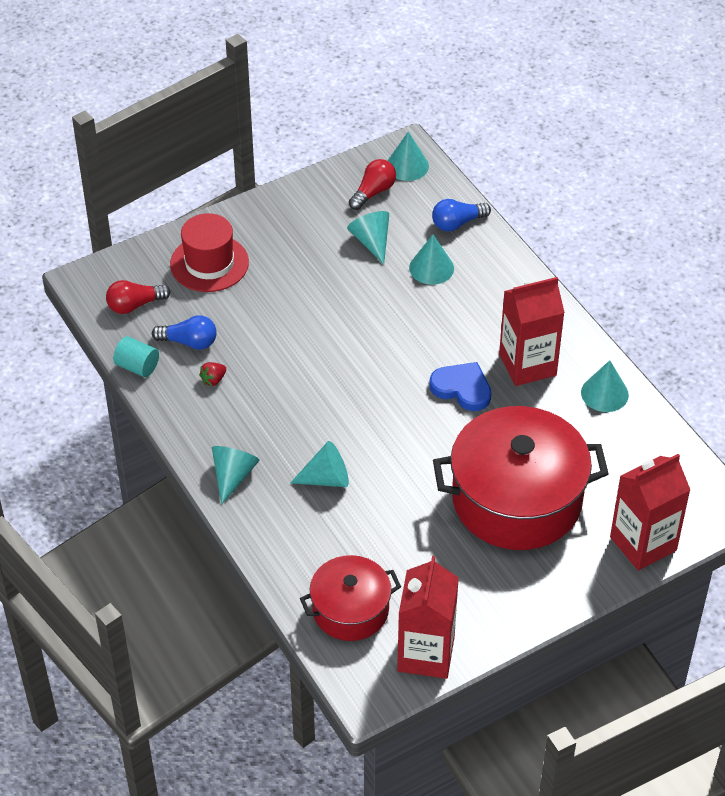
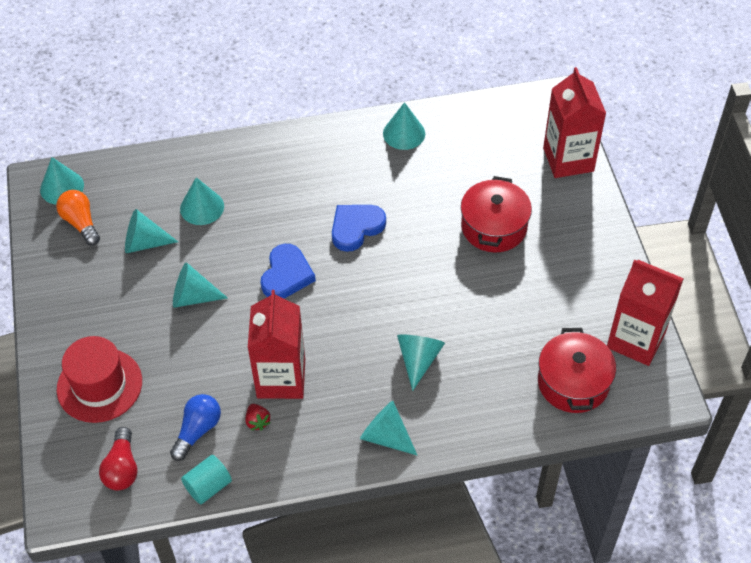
camera: 70 degrees left, 5 degrees up
red light bulb [349,159,396,210] -> orange light bulb [56,190,100,246]
blue light bulb [432,199,491,232] -> none
red pot [433,406,609,550] -> red pot [461,176,532,252], size x0.56
red carton [499,277,565,386] -> red carton moved to [248,290,305,399]
none -> turquoise cone [173,262,228,308]
none -> blue heart [261,244,316,298]

